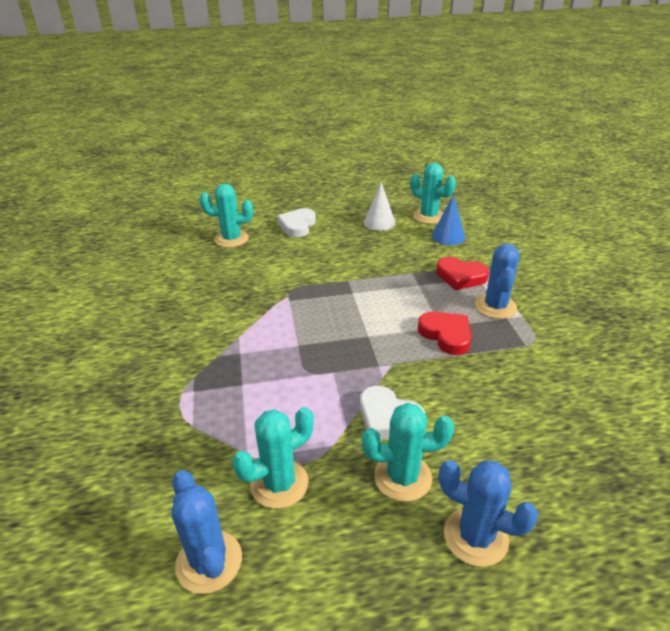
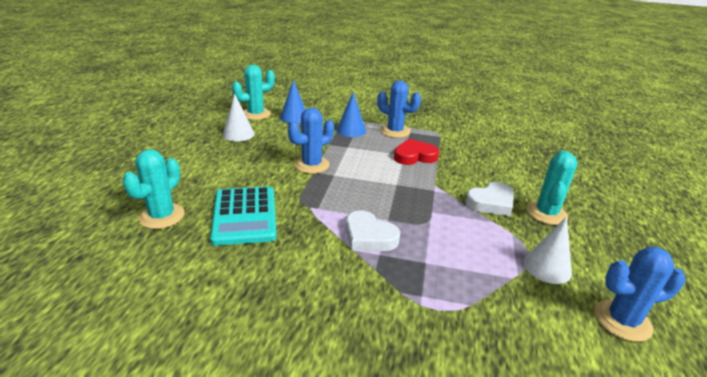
camera: 70 degrees left, 5 degrees down
turquoise cactus [232,407,314,509] -> white cone [524,217,572,284]
white heart [277,208,316,237] -> white heart moved to [346,210,400,251]
red heart [436,257,489,290] -> blue cone [336,92,366,137]
blue cactus [439,460,538,567] -> blue cactus moved to [288,108,334,174]
none -> turquoise calculator [210,186,277,246]

